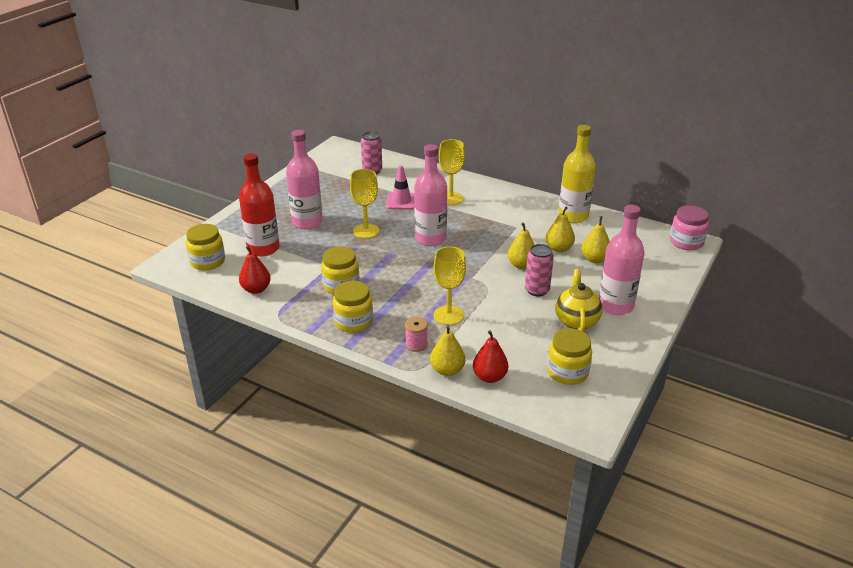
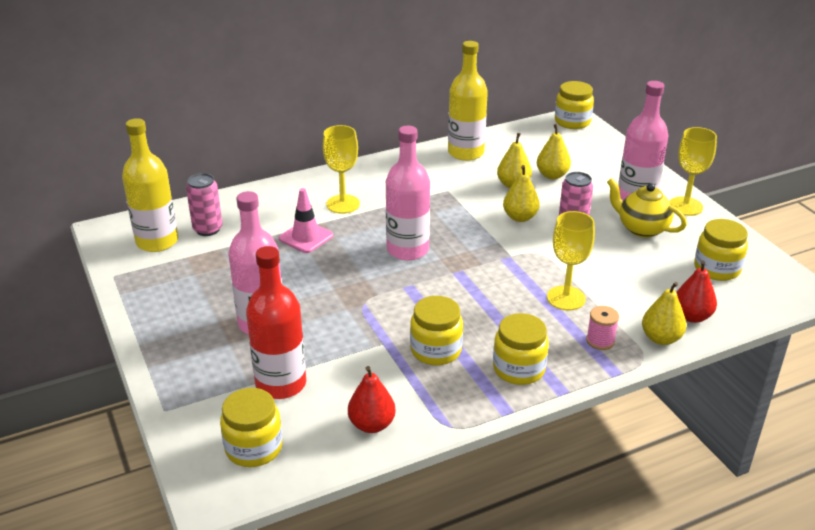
camera: 55 degrees left, 0 degrees up
yellow goblet [350,169,379,238] -> yellow goblet moved to [670,127,717,216]
pink jar [670,205,709,250] -> yellow jar [555,81,594,129]
none -> yellow bottle [122,118,178,252]

